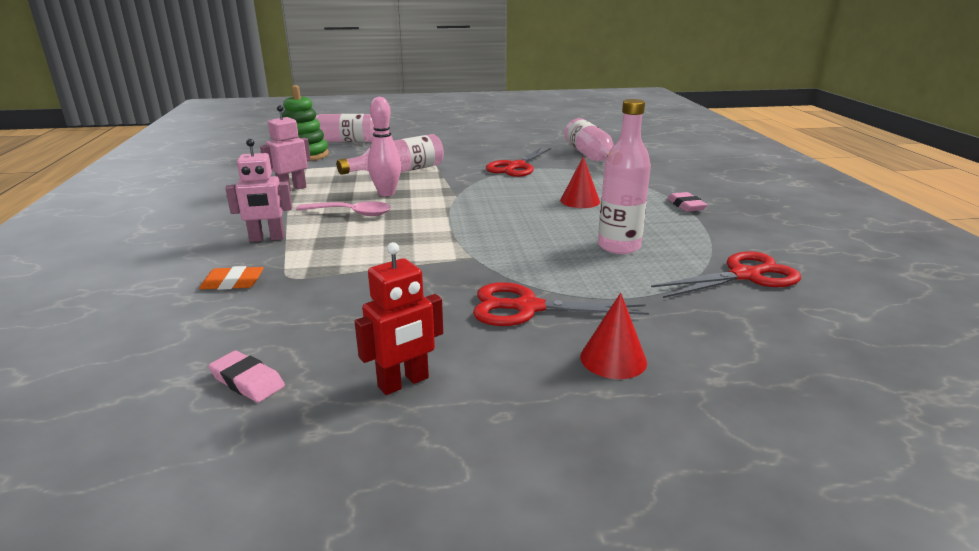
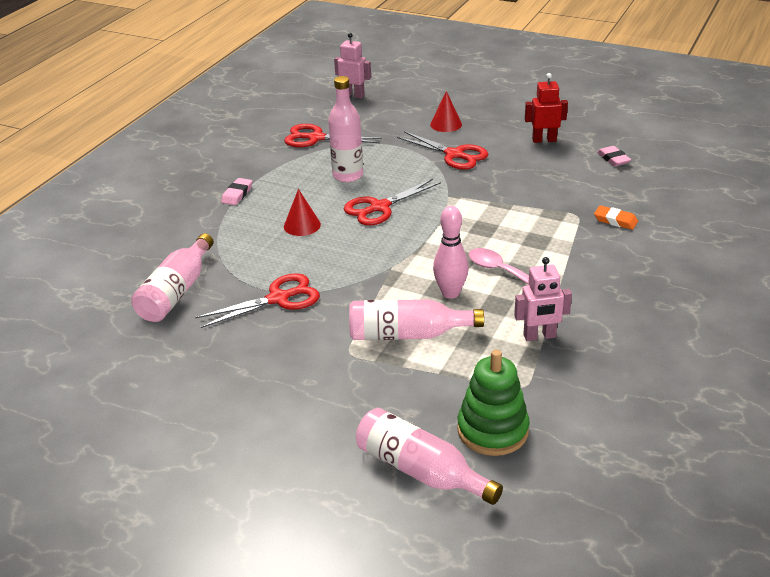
camera: 145 degrees left, 10 degrees up
pink robot [225,139,292,242] -> pink robot moved to [334,33,371,98]
none -> red scissors [344,179,441,225]

